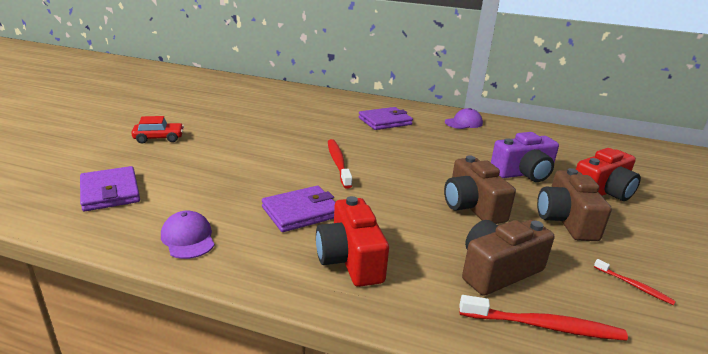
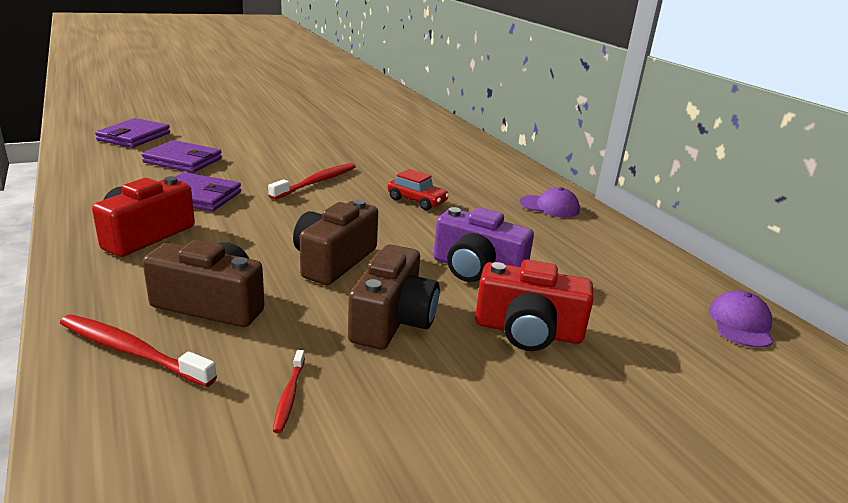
camera: 45 degrees right, 0 degrees up
red car [131,116,184,143] -> red car moved to [388,169,449,210]
purple cap [161,211,215,259] -> purple cap moved to [709,290,773,348]
purple wallet [358,107,413,130] -> purple wallet moved to [141,140,222,173]
red toothbrush [460,295,628,341] -> red toothbrush turned 150 degrees clockwise [60,314,217,387]
brown camera [537,168,612,241] -> brown camera turned 150 degrees clockwise [348,244,440,350]

